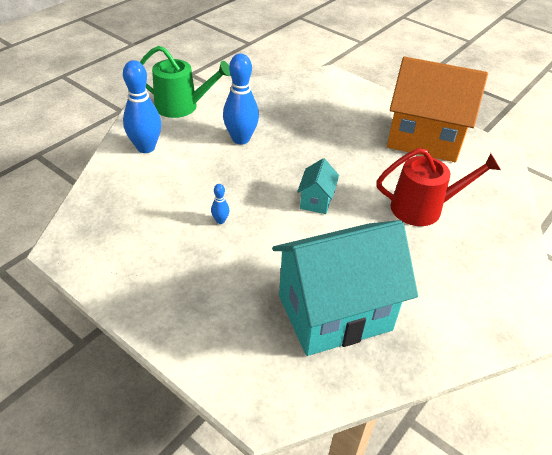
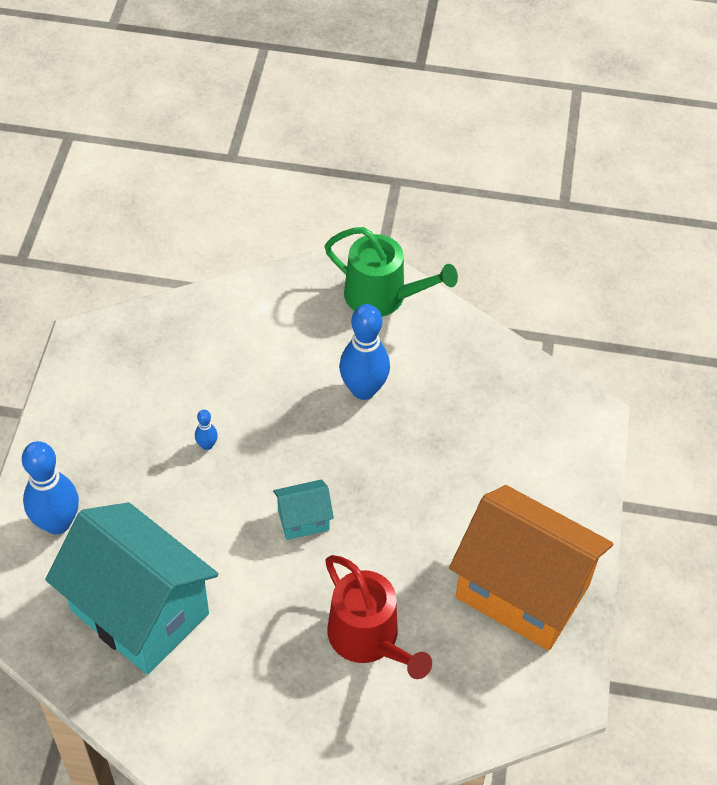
camera: 60 degrees right, 10 degrees up
blue bowling pin [123,60,161,153] -> blue bowling pin moved to [22,441,79,535]
green watering can [140,46,231,118] -> green watering can turned 45 degrees counterclockwise [325,227,458,317]
orange house [387,57,488,162] -> orange house turned 45 degrees counterclockwise [449,485,613,650]

